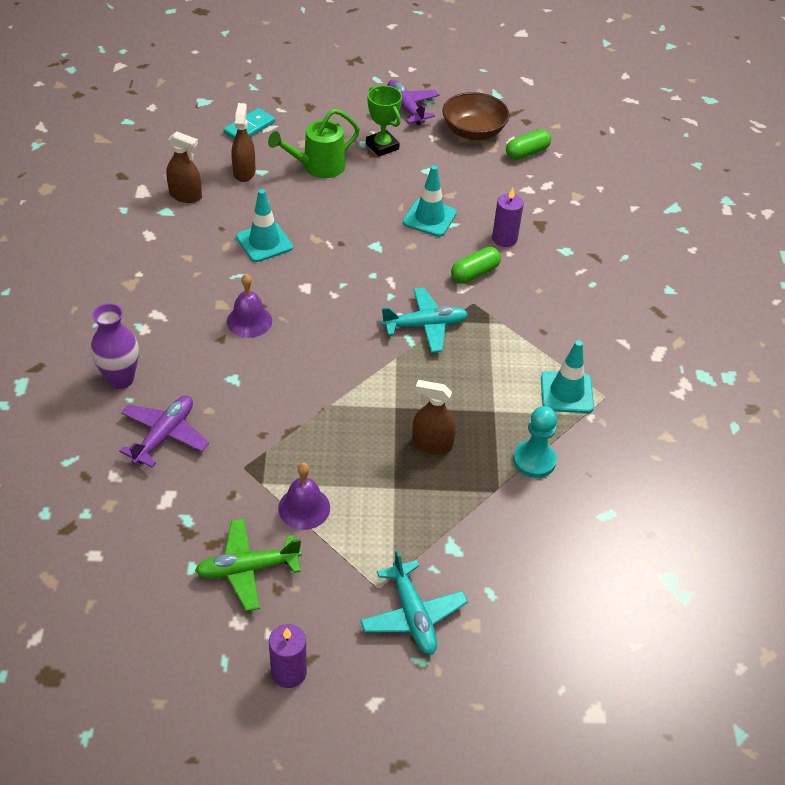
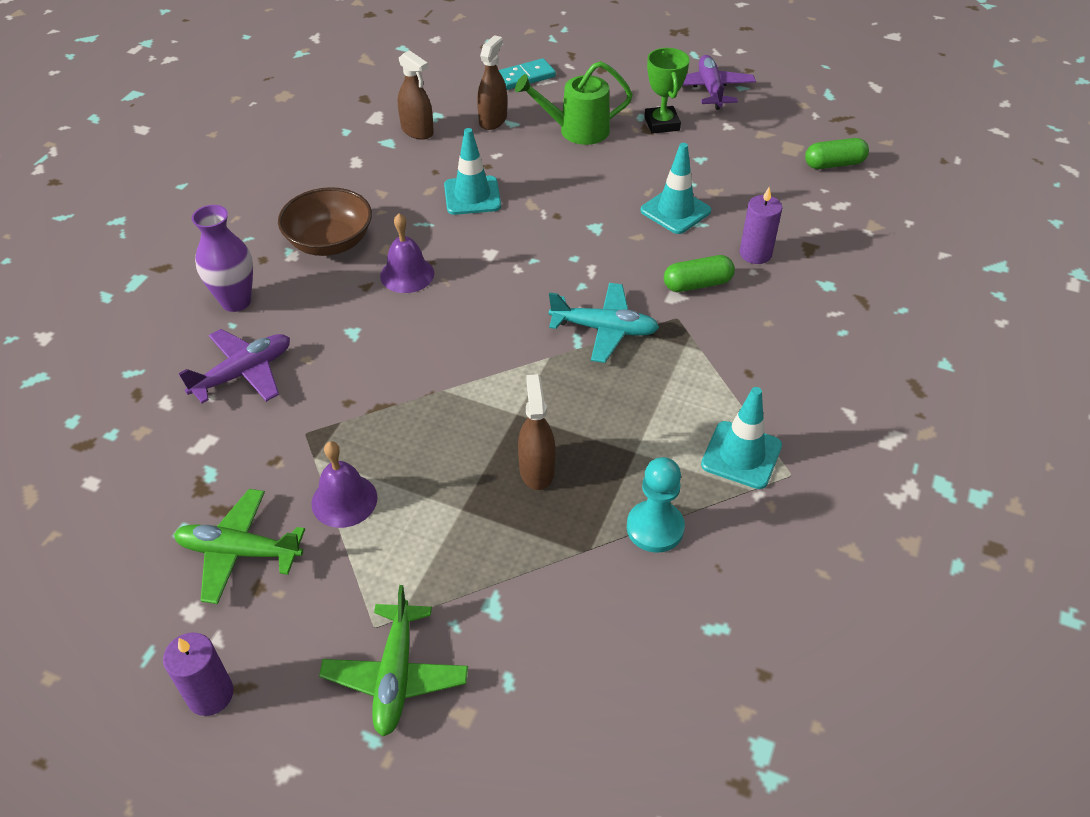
camera: 25 degrees right, 0 degrees up
turquoise plane [360,550,468,655] -> green plane [319,585,468,736]
brown spray bottle [412,380,456,455] -> brown spray bottle turned 45 degrees clockwise [518,374,555,490]
brown bowl [442,92,510,140] -> brown bowl moved to [278,187,372,256]

